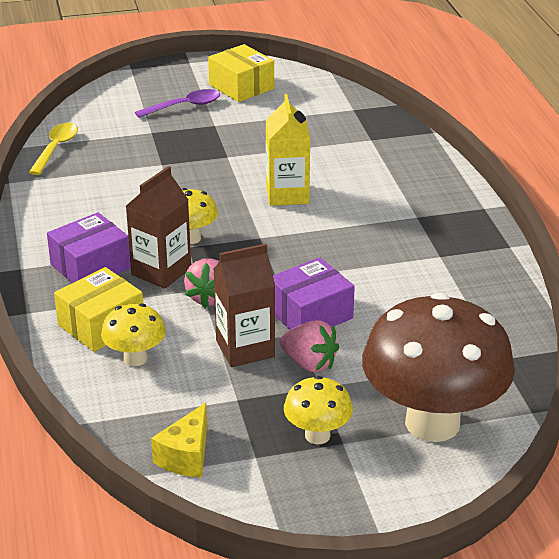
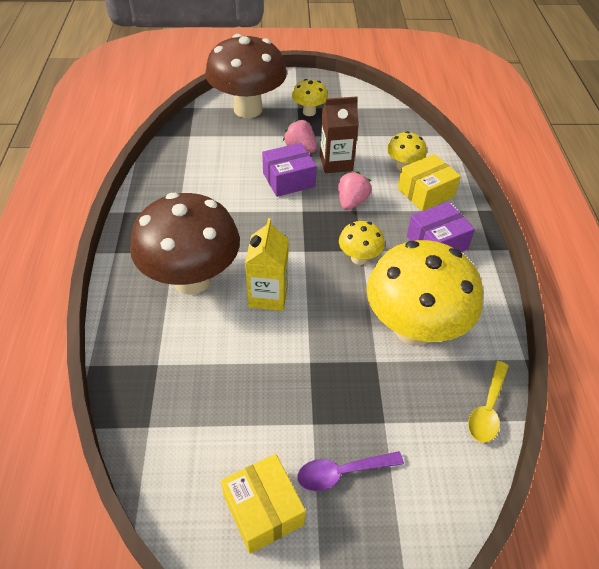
camera: 170 degrees left, 15 degrees up
brown carton [126,166,191,289] -> none
yellow cheese [151,403,207,477] -> none
none -> brown mushroom [130,193,240,295]
none -> yellow mushroom [367,240,483,346]

